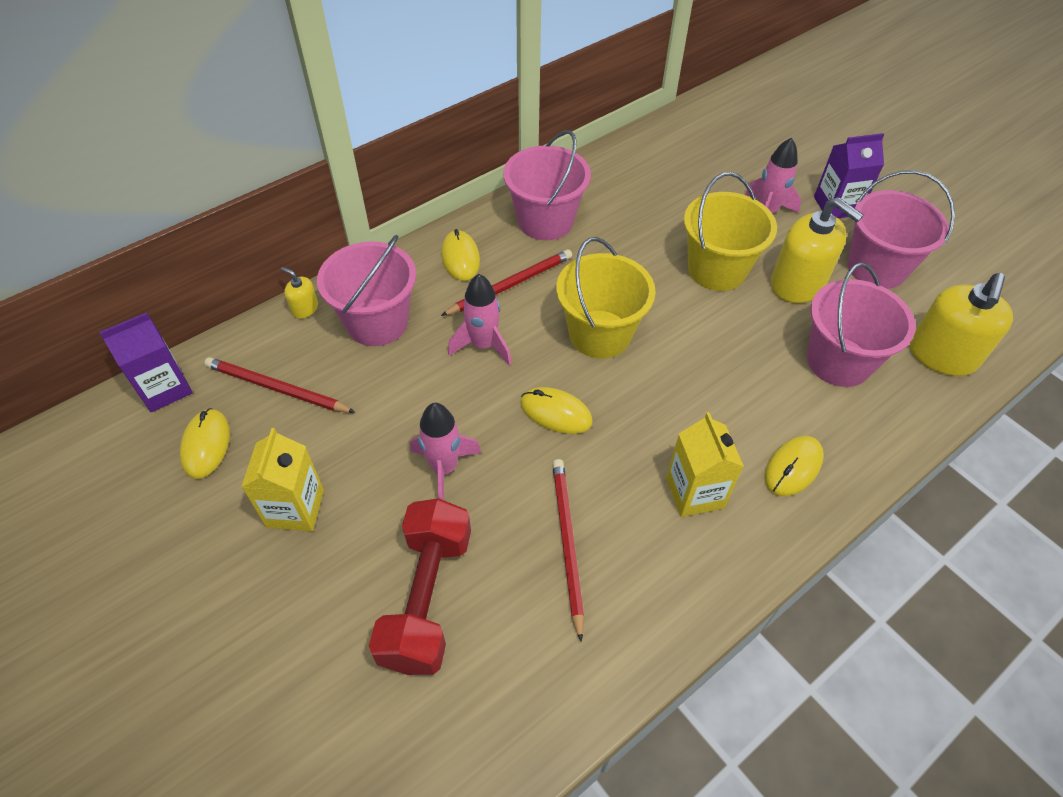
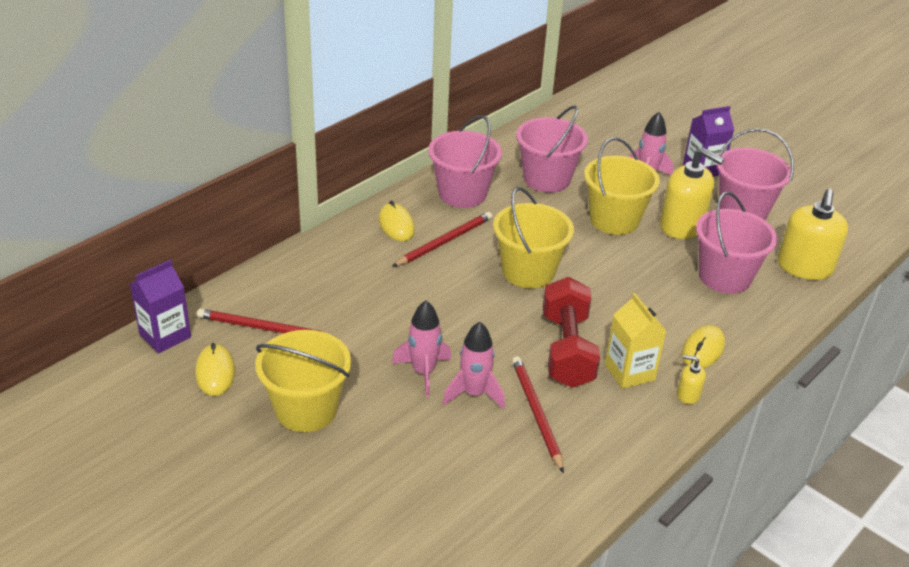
camera: 10 degrees left, 15 degrees down
yellow carton [241,428,324,531] -> yellow bucket [255,330,351,432]
yellow soap dispenser [281,267,318,319] -> yellow soap dispenser moved to [677,355,706,404]
pink bucket [317,235,416,346] -> pink bucket moved to [516,105,588,192]
red dumbbell [369,498,471,675] -> red dumbbell moved to [543,277,600,388]
pink rocket [448,274,512,366] -> pink rocket moved to [443,322,505,409]
yellow mouse [520,387,593,434] -> none

